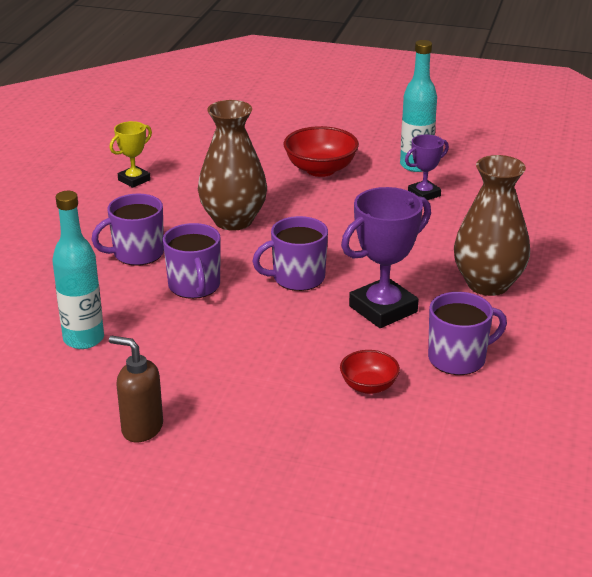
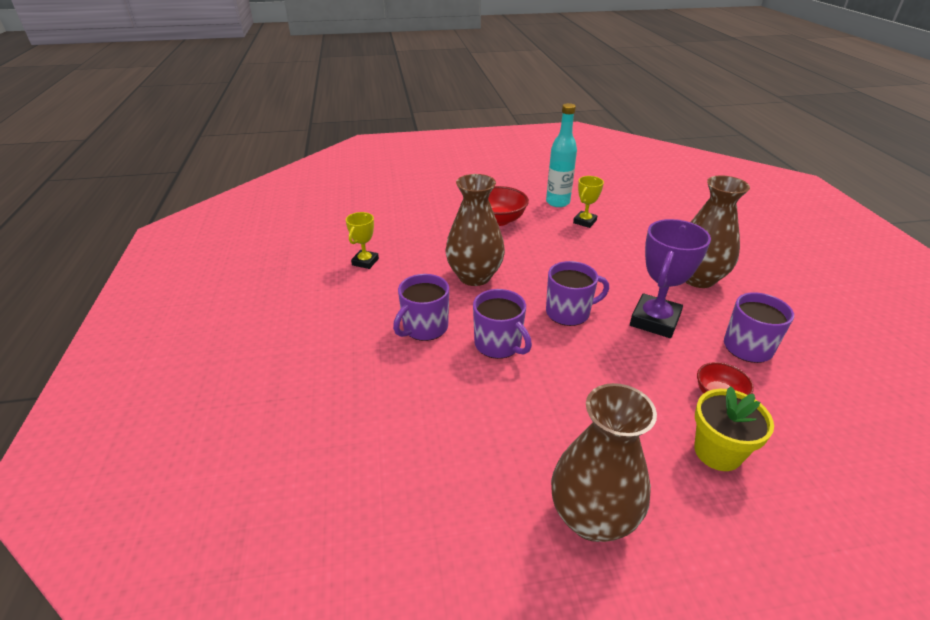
camera: 25 degrees left, 5 degrees up
turquoise bottle [52,191,104,349] -> none
brown soap dispenser [109,336,163,442] -> brown vase [551,383,657,542]
purple mug [253,216,328,291] -> purple mug turned 150 degrees counterclockwise [546,261,609,326]
purple trophy [405,135,449,200] -> yellow trophy [573,176,604,228]
none -> yellow flower pot [694,386,774,471]

